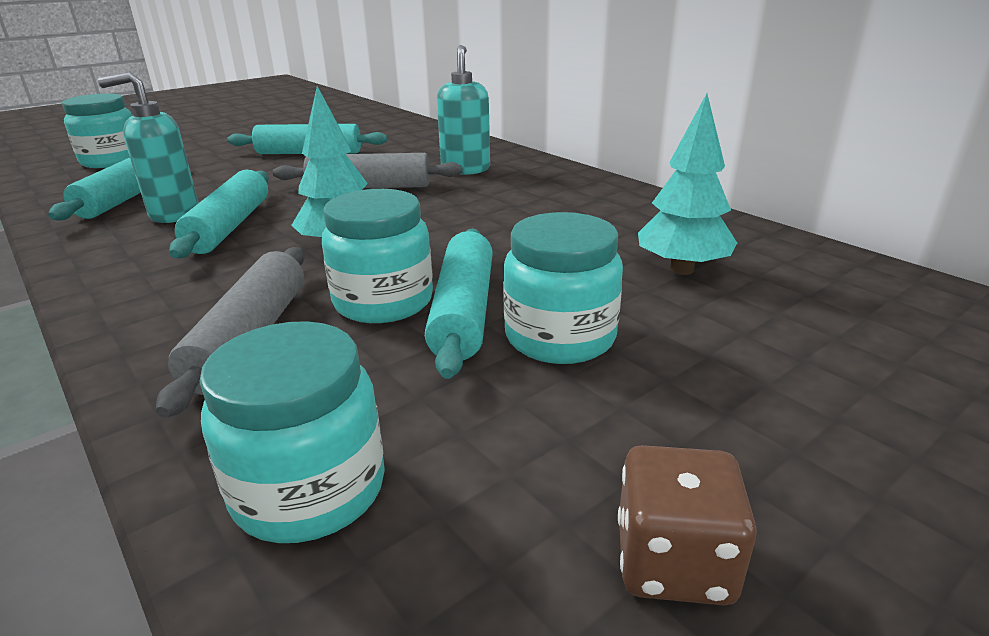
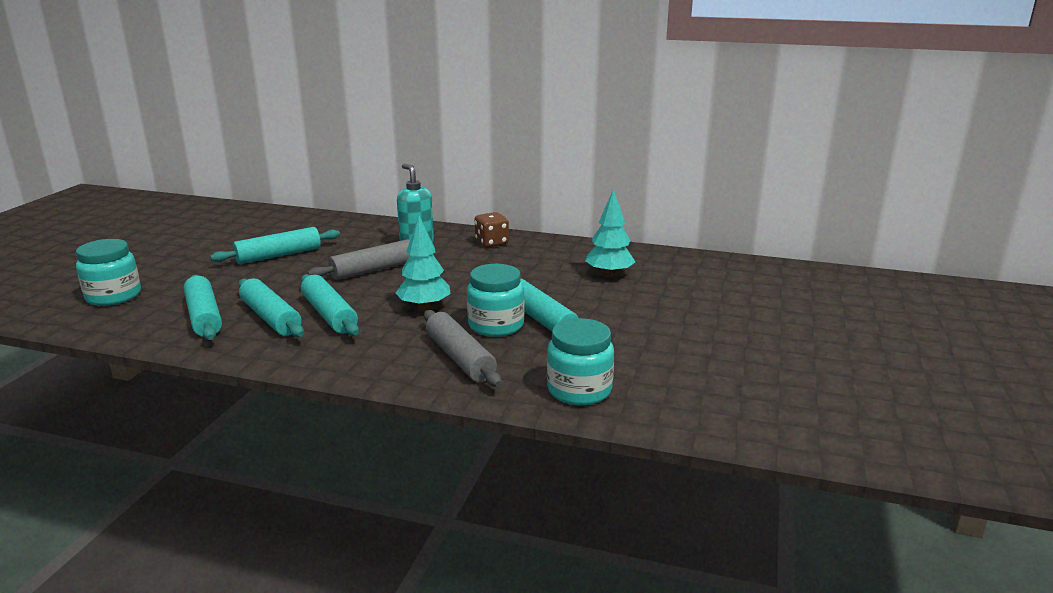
camera: 35 degrees left, 5 degrees down
turquoise soap dispenser [98,72,199,223] -> turquoise rolling pin [238,278,304,337]
turquoise jar [503,212,623,364] -> none
brown dice [618,445,757,606] -> brown dice moved to [475,212,509,247]

